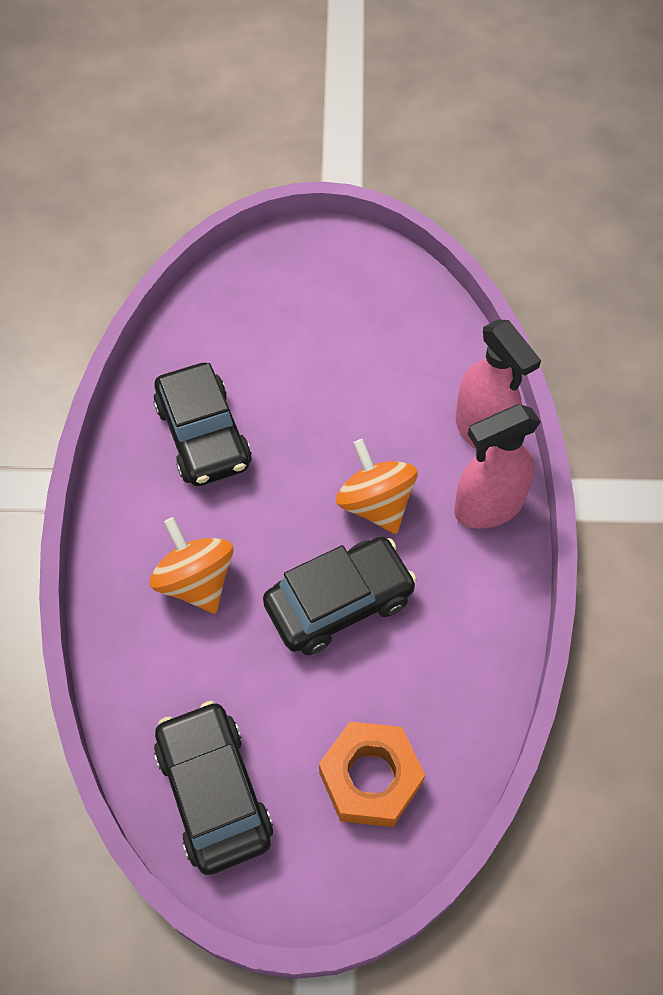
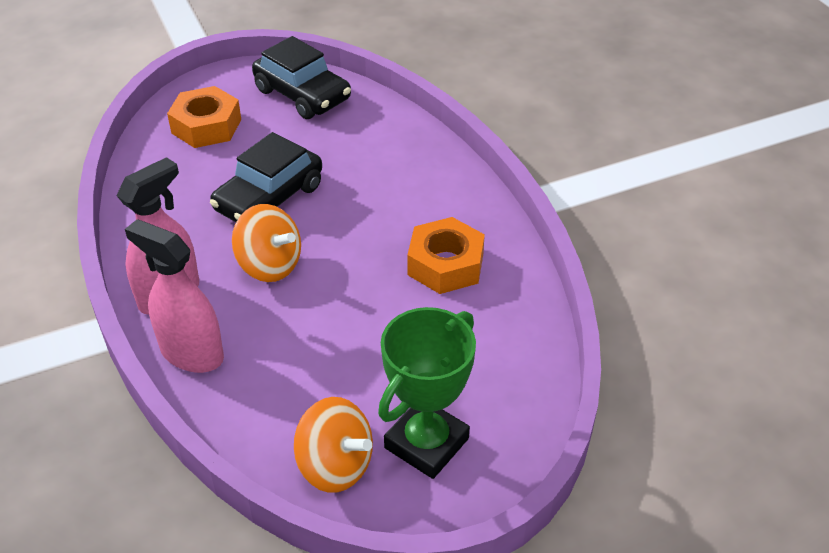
camera: 155 degrees right, 15 degrees down
orange spinning top [150,517,234,614] -> orange spinning top moved to [294,397,373,493]
black car [153,363,252,486] -> orange nut [407,217,485,294]
none -> green trophy [378,307,476,479]

